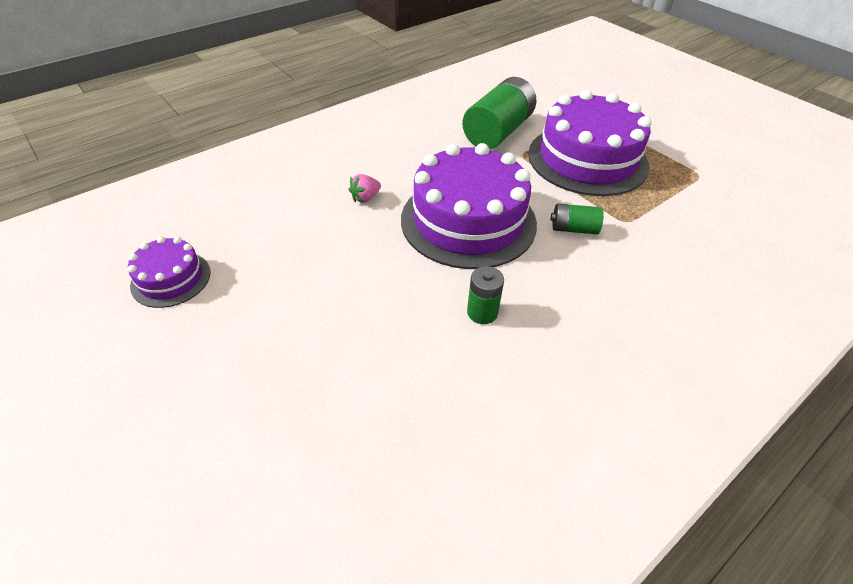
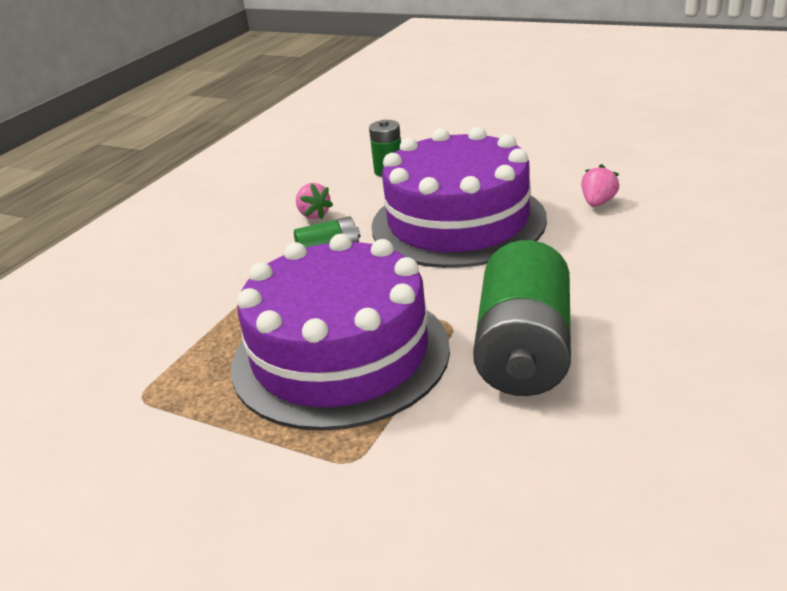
camera: 160 degrees right, 15 degrees down
purple cake [128,237,211,308] -> none
none -> pink strawberry [296,183,333,219]

